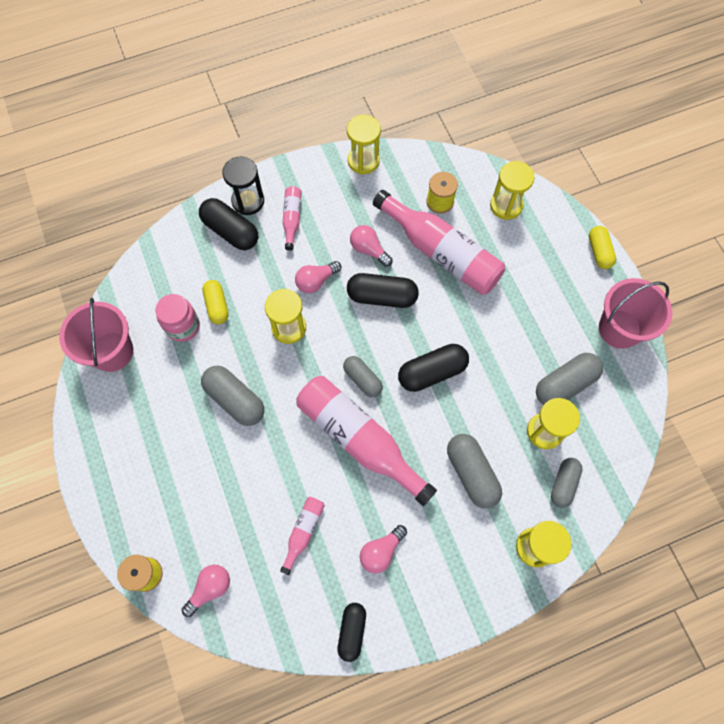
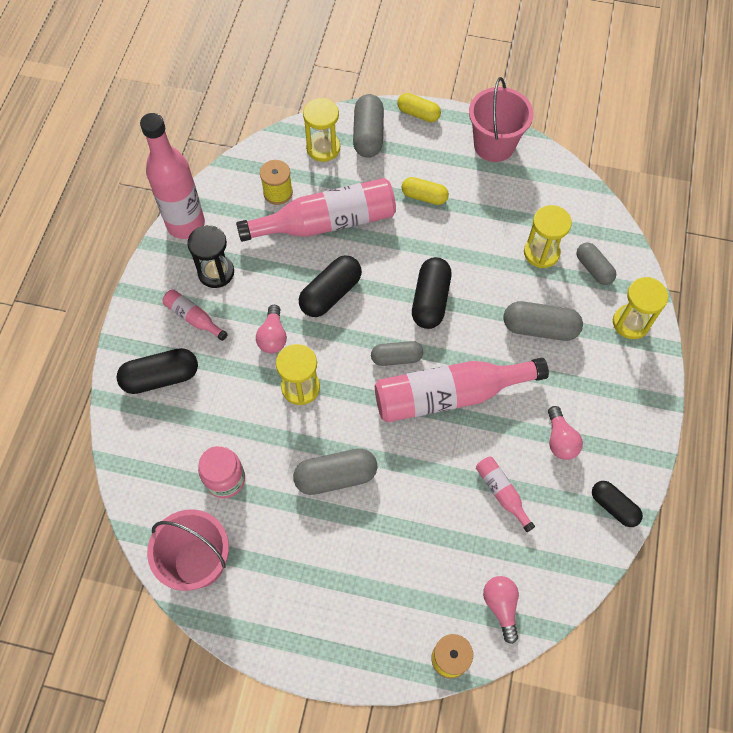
camera: 55 degrees left, 5 degrees down
yellow capsule [202,280,229,324] -> yellow capsule moved to [402,177,449,205]
black hourglass [222,157,264,215] -> black hourglass moved to [187,225,234,288]
yellow hourglass [347,115,381,174] -> pink bottle [140,113,205,239]
pink light bulb [350,225,393,267] -> none
grey capsule [536,353,603,405] -> grey capsule moved to [353,94,384,158]

